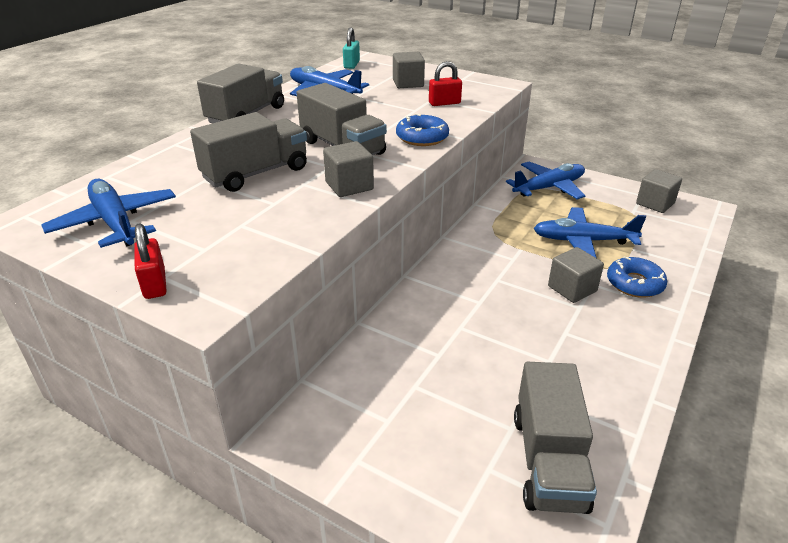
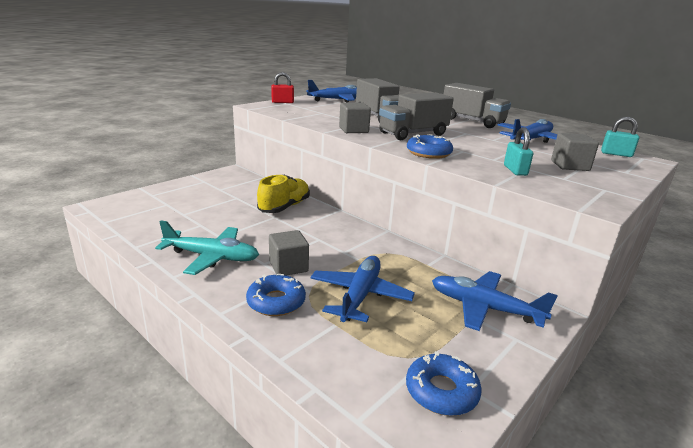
camera: 100 degrees right, 10 degrees down
red padlock [429,61,462,106] -> turquoise padlock [504,127,533,176]
blue plane [506,162,585,199] -> blue plane turned 135 degrees clockwise [432,271,558,331]
grey truck [514,362,597,514] -> none
grey cube [636,169,682,213] -> blue donut [406,351,482,416]
none -> turquoise plane [155,220,259,275]
none -> yellow shoe [257,175,310,213]

